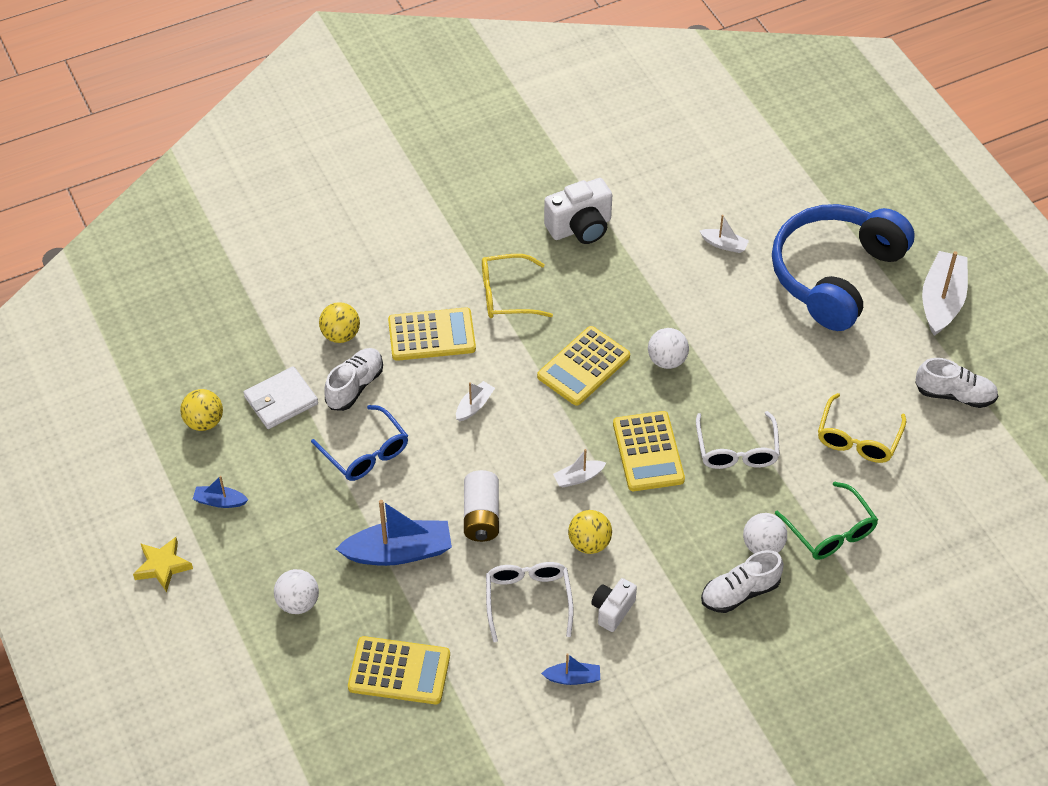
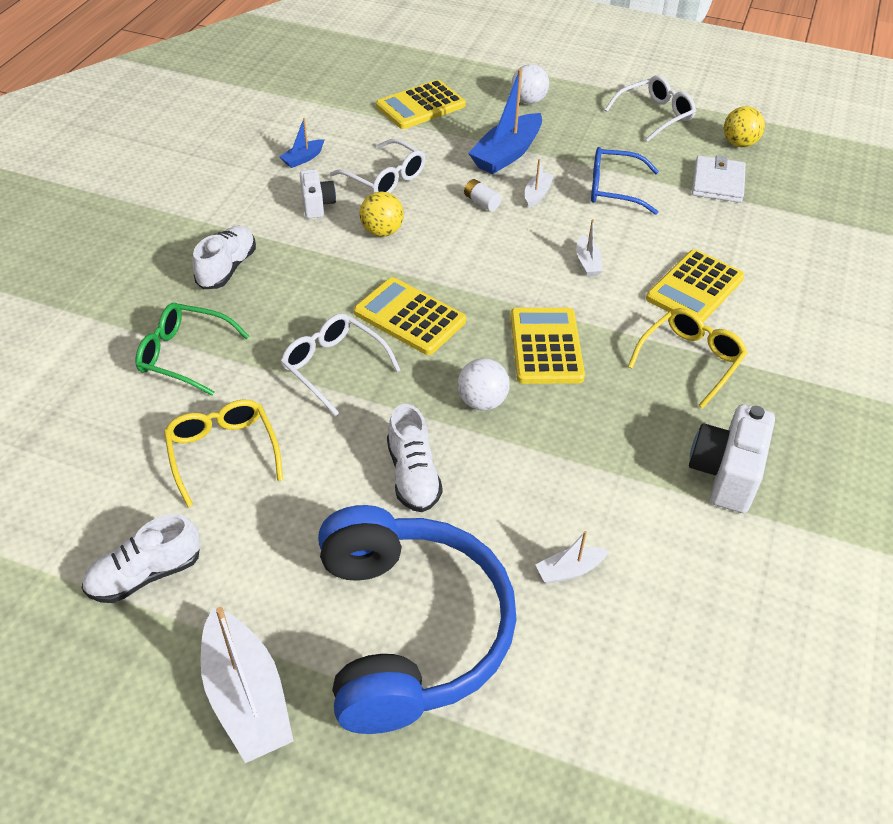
camera: 135 degrees right, 5 degrees down
yellow star [133,537,193,592] -> none
blue boat [193,476,249,508] -> white glasses [605,75,696,142]
yellow ball [319,302,360,343] -> none
white shoe [324,348,383,411] -> white shoe moved to [387,404,443,512]
white battery [464,470,499,542] -> white battery [464,179,501,211], size x0.56
white boat [553,449,606,488] -> white boat moved to [525,159,554,208]
white ball [743,513,787,554] -> none

